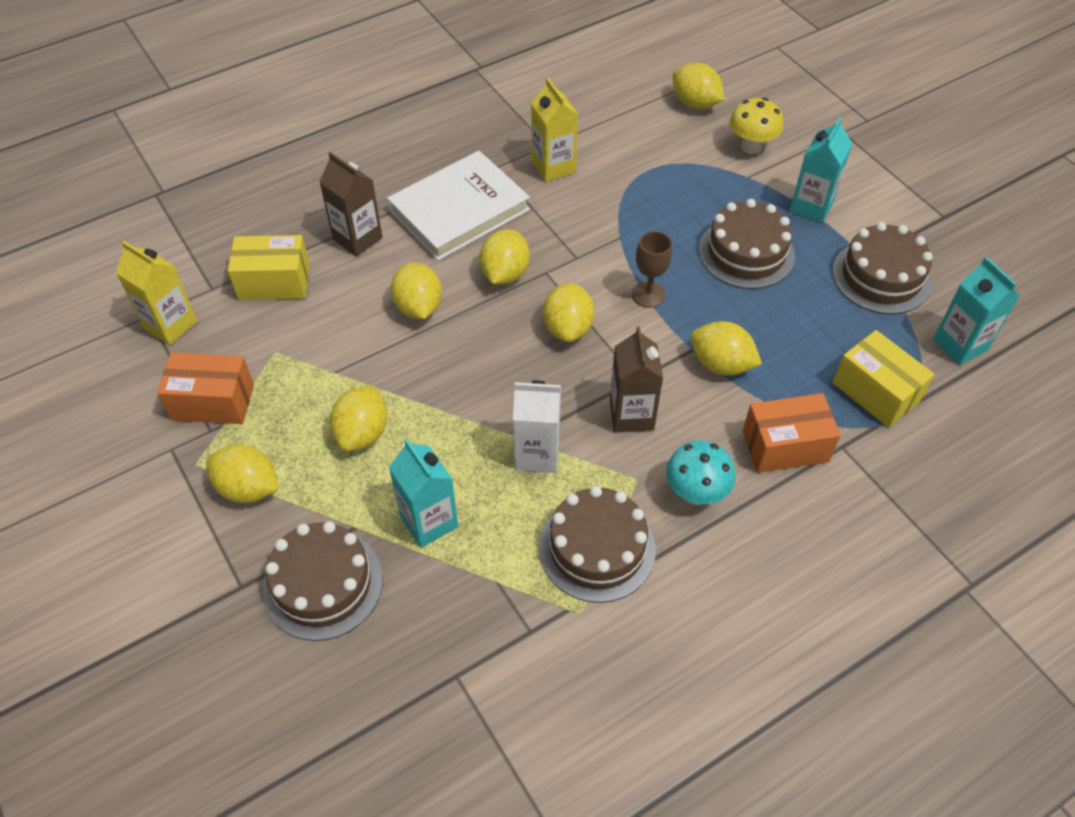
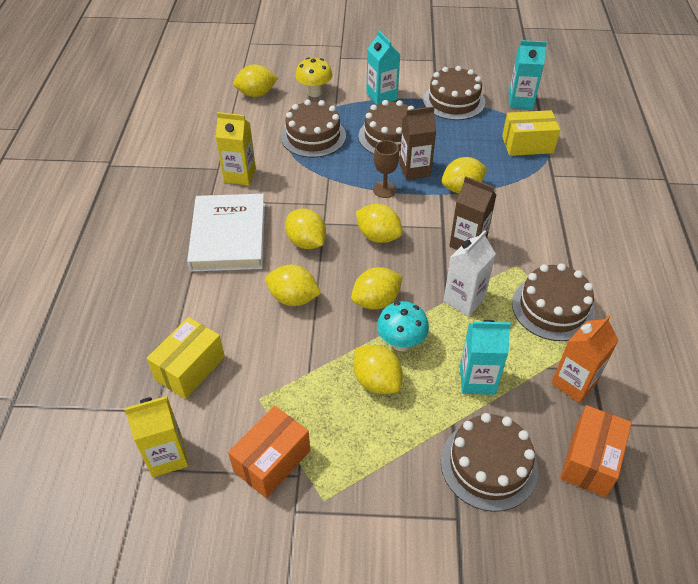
camera: 55 degrees left, 5 degrees down
yellow lemon [206,445,279,503] -> yellow lemon moved to [351,267,403,310]
brown carton [319,152,383,257] -> brown carton moved to [399,106,436,180]
turquoise mushroom [666,441,736,505] -> turquoise mushroom moved to [377,301,429,351]
orange box [743,393,841,473] -> orange box moved to [560,405,632,497]
none -> brown cake [281,100,346,158]
none -> orange carton [551,315,619,403]

